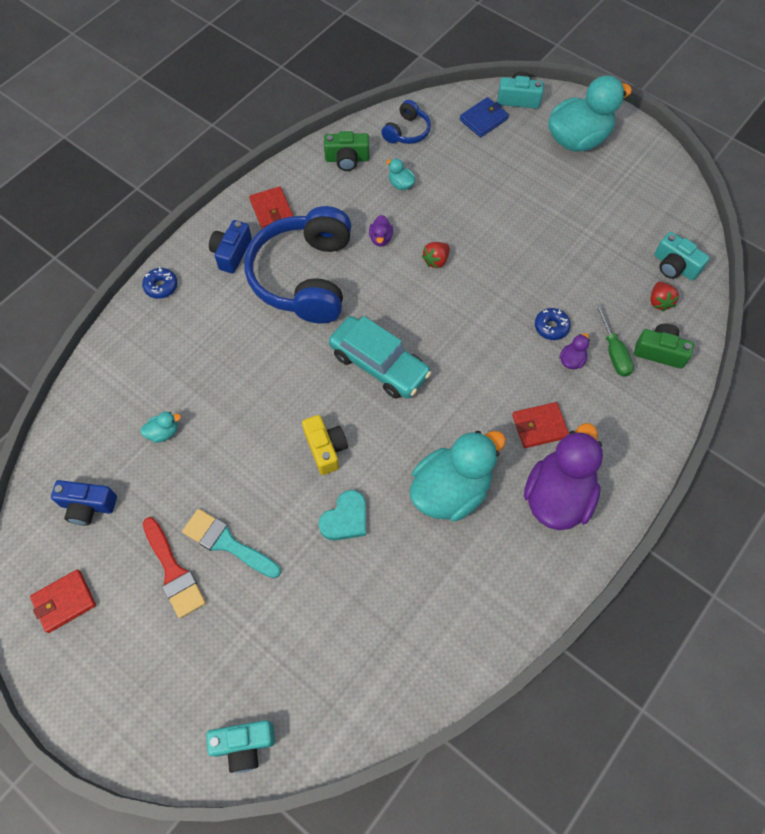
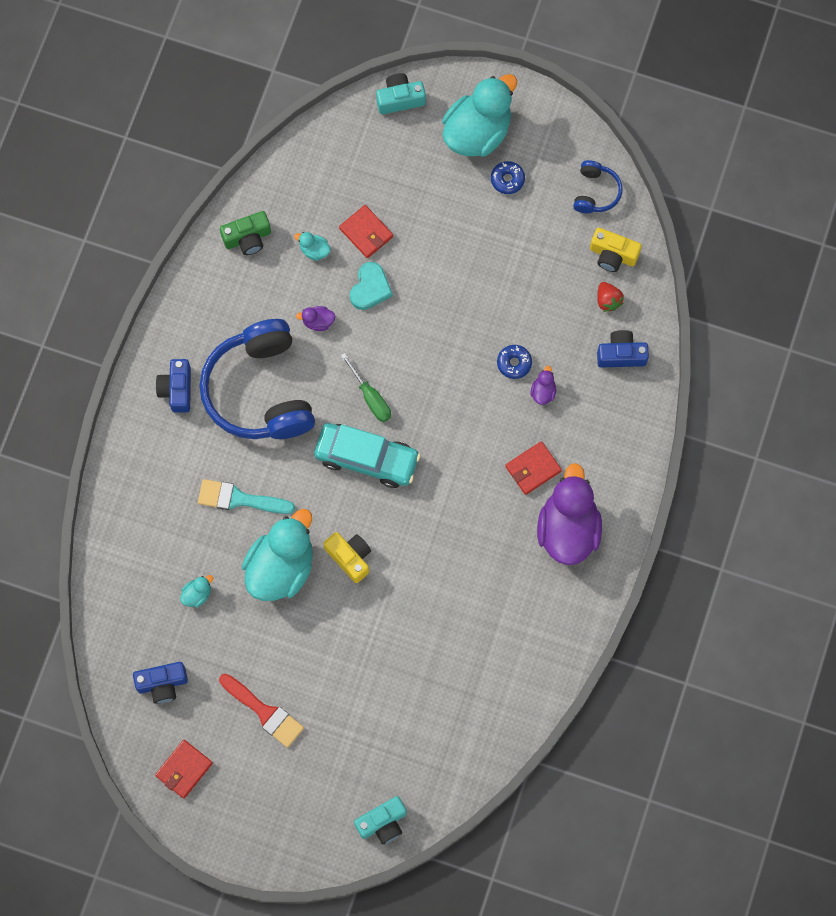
camera: 20 degrees left, 10 degrees up
blue donut [142,267,178,299] -> blue donut moved to [491,161,525,194]
turquoise brush [182,509,281,578] -> turquoise brush moved to [198,479,295,514]
red wallet [249,186,293,229] -> red wallet moved to [339,205,393,258]
turquoise heart [318,490,366,541] -> turquoise heart moved to [350,262,393,310]
purple duck [369,215,393,246] -> purple duck turned 105 degrees clockwise [296,306,336,331]
blue headphones [381,100,431,144] -> blue headphones moved to [573,160,623,213]
turquoise duck [410,430,506,522] -> turquoise duck moved to [242,509,313,601]
red strawberry [422,242,450,268] -> none
blue wallet [460,97,509,137] -> none
green screwdriver [596,304,634,377] -> green screwdriver moved to [340,353,391,422]
green camera [634,324,694,369] -> blue camera [597,330,649,368]
turquoise camera [654,232,710,281] -> yellow camera [590,228,642,272]

